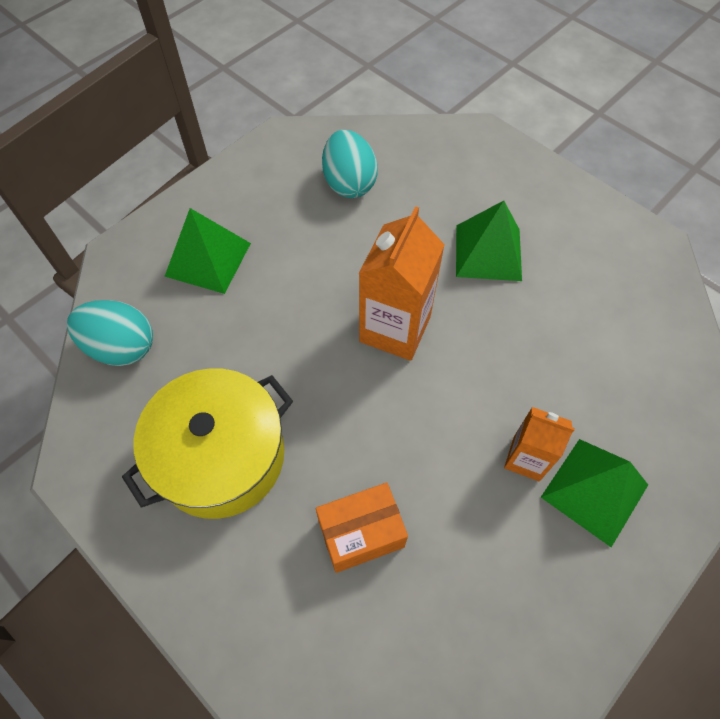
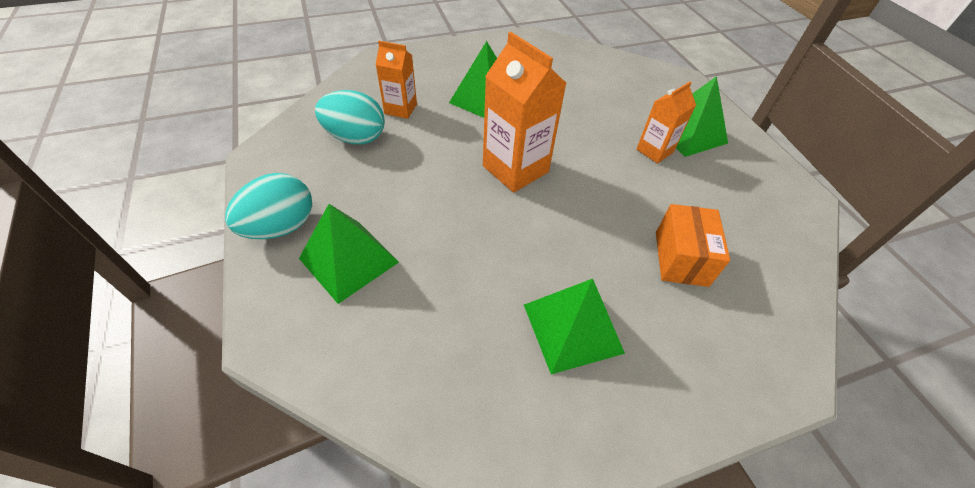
camera: 65 degrees left, 10 degrees down
turquoise egg [67,300,153,366] -> turquoise egg moved to [225,173,312,239]
yellow pot [122,368,293,519] -> green pyramid [524,279,625,374]
none -> orange carton [376,41,417,119]

